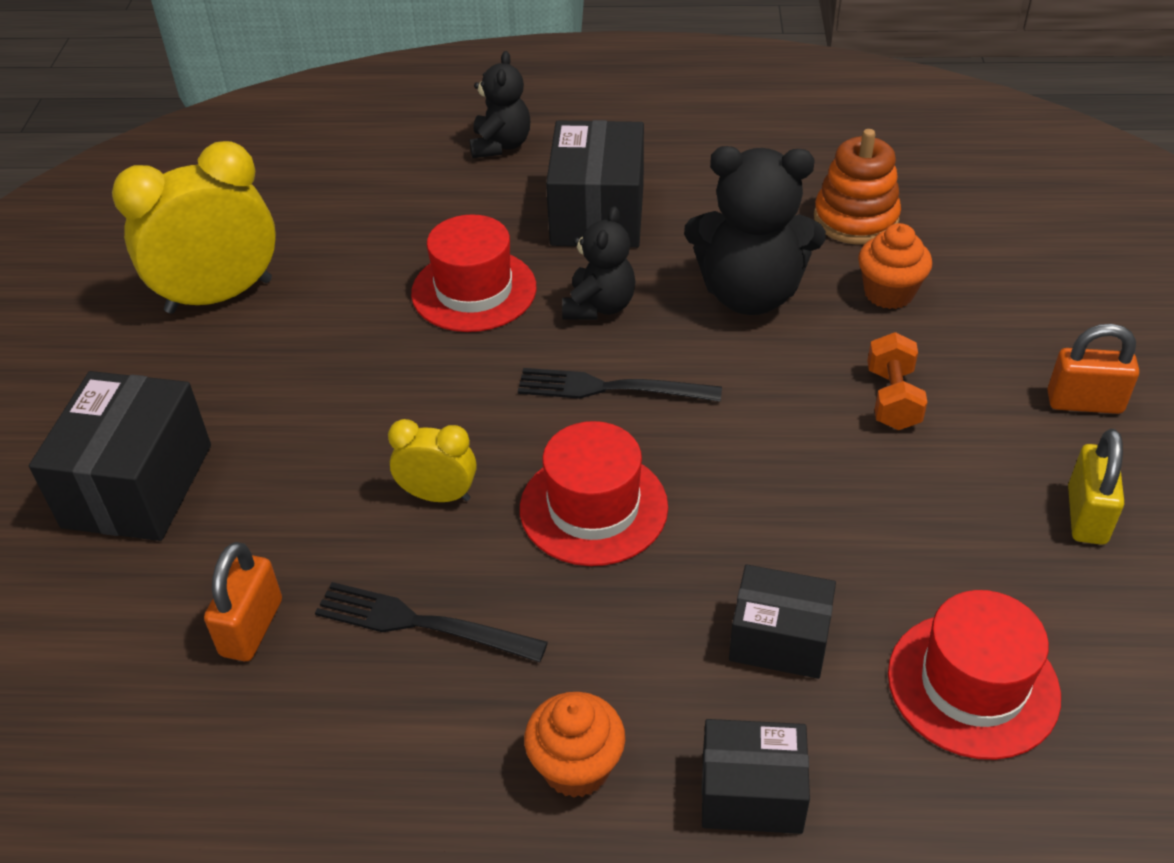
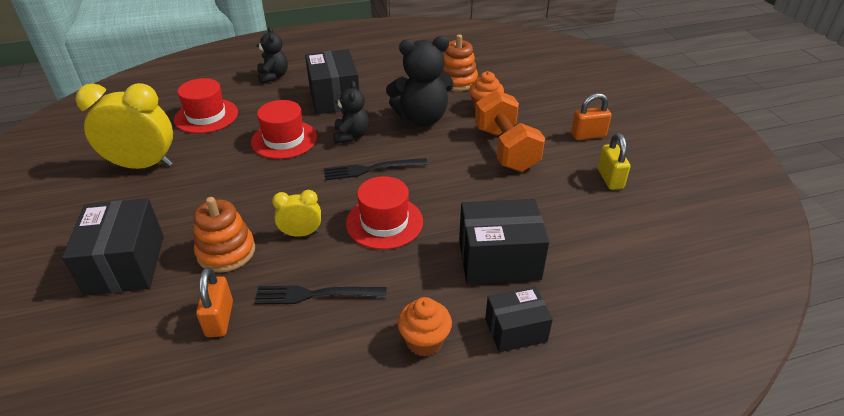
camera: 20 degrees left, 5 degrees down
yellow clock [112,141,276,314] -> yellow clock turned 45 degrees clockwise [76,83,173,169]
black box [729,565,836,679] -> black box [459,199,549,284], size x1.62
orange dumbbell [867,332,927,430] -> orange dumbbell [475,90,545,172], size x1.87
red hat [888,590,1061,760] -> red hat moved to [174,78,238,134]
none -> orange stacking toy [194,197,255,273]

